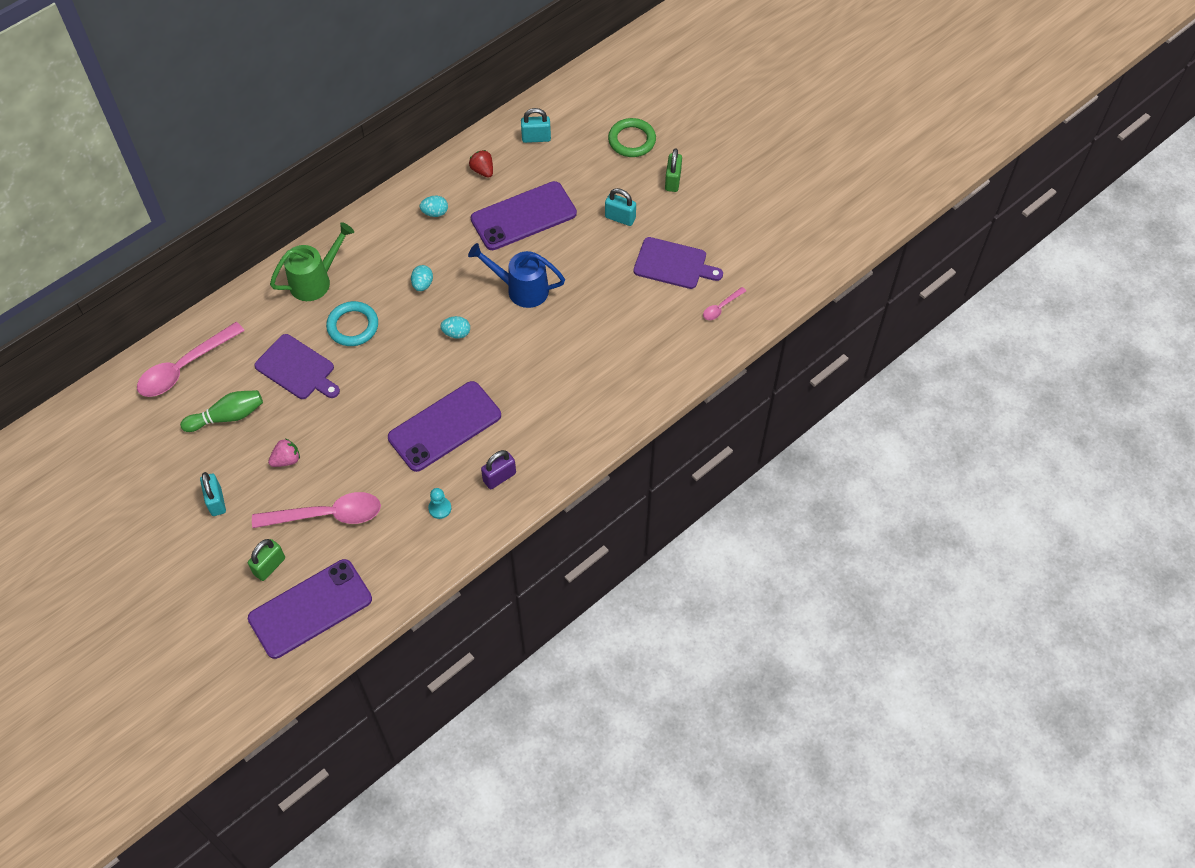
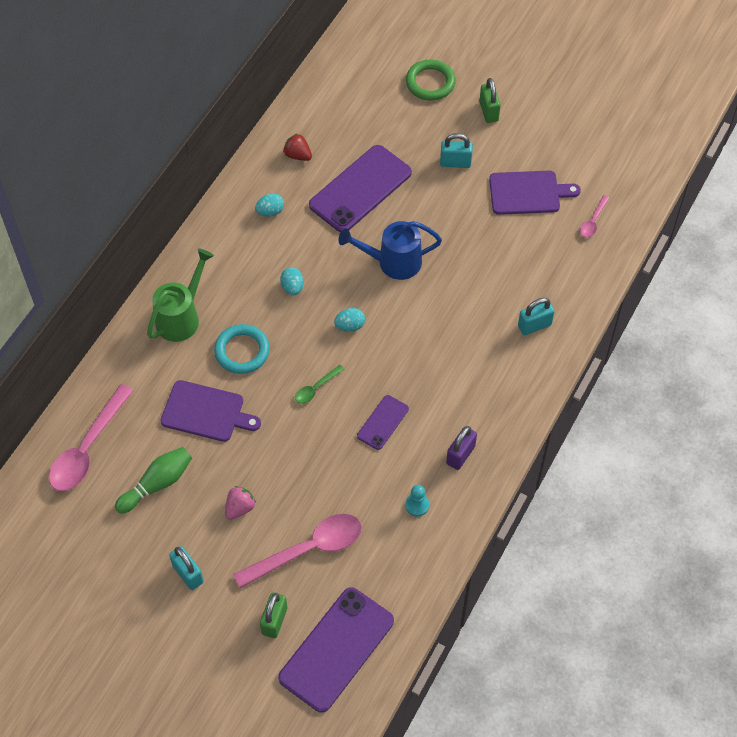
camera: 20 degrees left, 0 degrees up
purple phone [388,381,501,472] -> purple phone [357,395,409,450], size x0.51
turquoise padlock [521,108,551,143] -> turquoise padlock moved to [518,298,555,335]
none -> green spoon [295,365,345,404]

